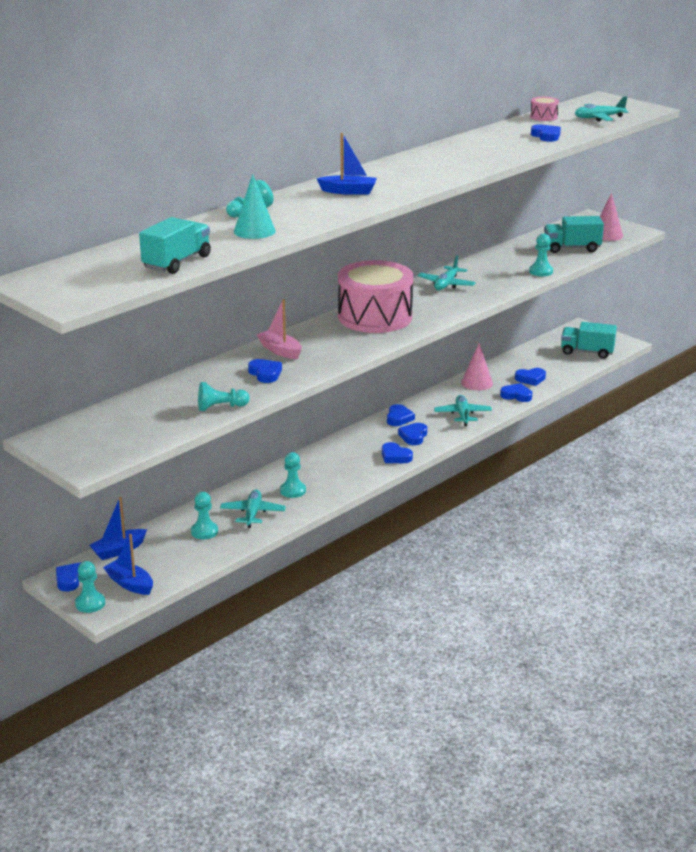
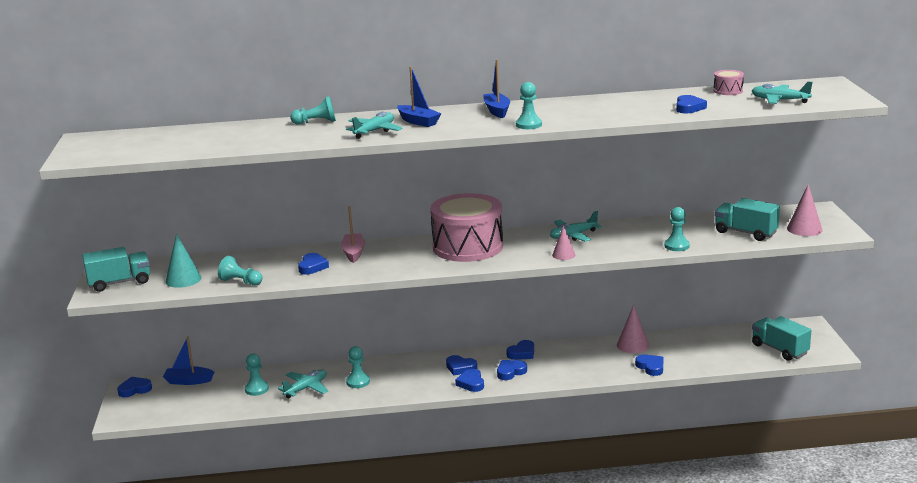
camera: 40 degrees right, 5 degrees down
turquoise pawn [75,561,105,613] -> turquoise pawn moved to [516,82,542,129]
blue boat [103,534,153,595] -> blue boat moved to [483,59,510,118]
turquoise truck [139,217,211,274] -> turquoise truck moved to [82,247,150,292]
turquoise cone [234,174,276,239] -> turquoise cone moved to [166,234,201,288]
turquoise plane [434,395,492,426] -> turquoise plane moved to [346,112,403,139]
blue heart [515,368,546,386] -> blue heart moved to [446,355,477,375]
none -> pink cone [552,225,576,260]

